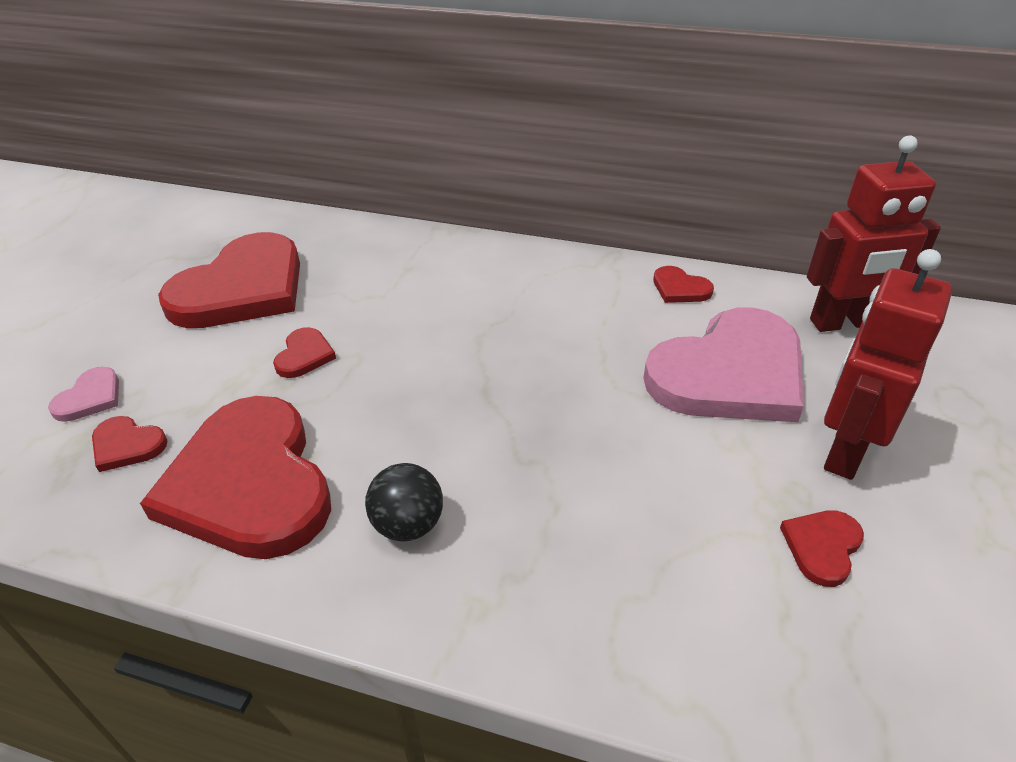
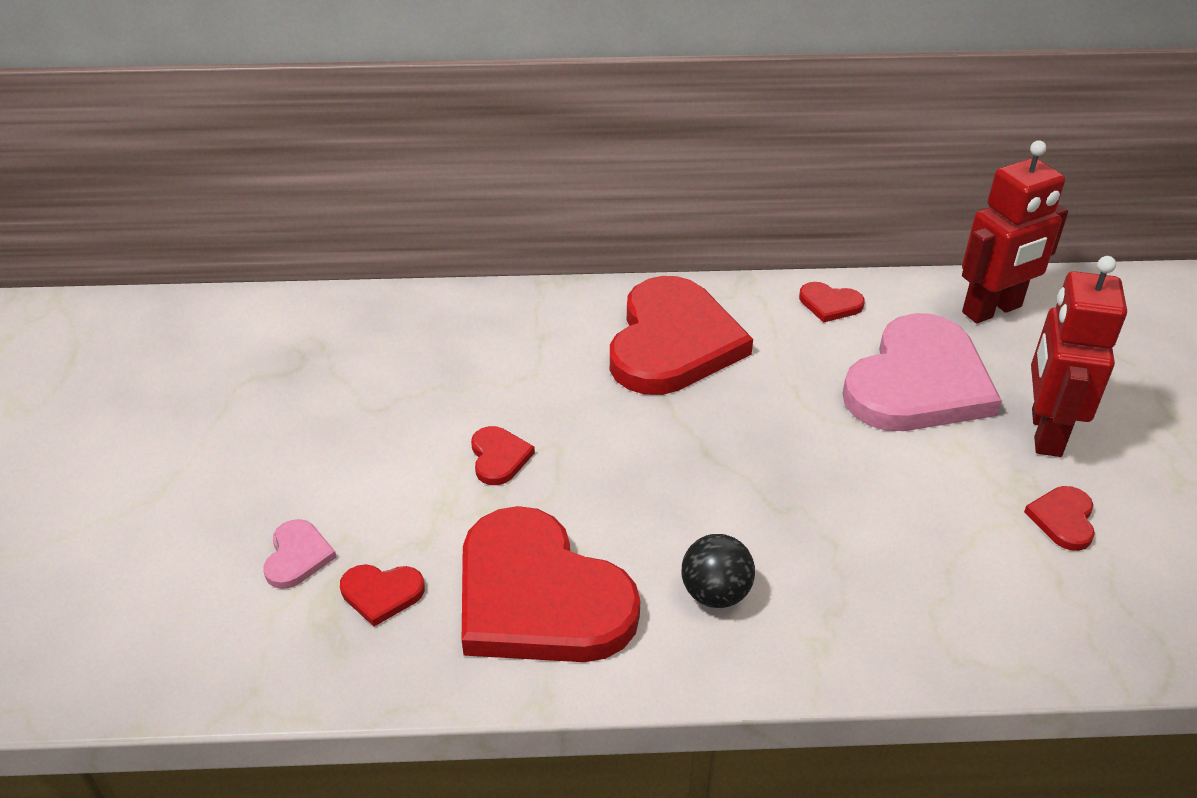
camera: 20 degrees left, 0 degrees up
red heart [158,232,300,328] -> red heart moved to [610,276,753,395]

